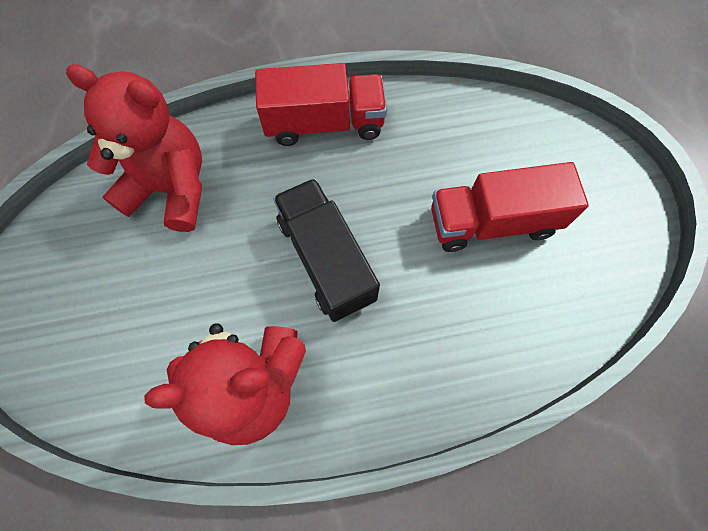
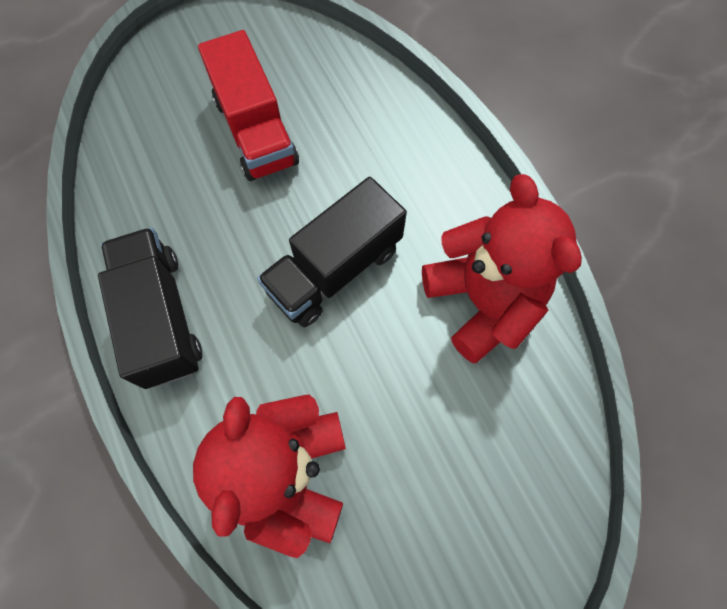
camera: 105 degrees left, 0 degrees up
red truck [255,63,387,146] -> black truck [98,228,202,389]

